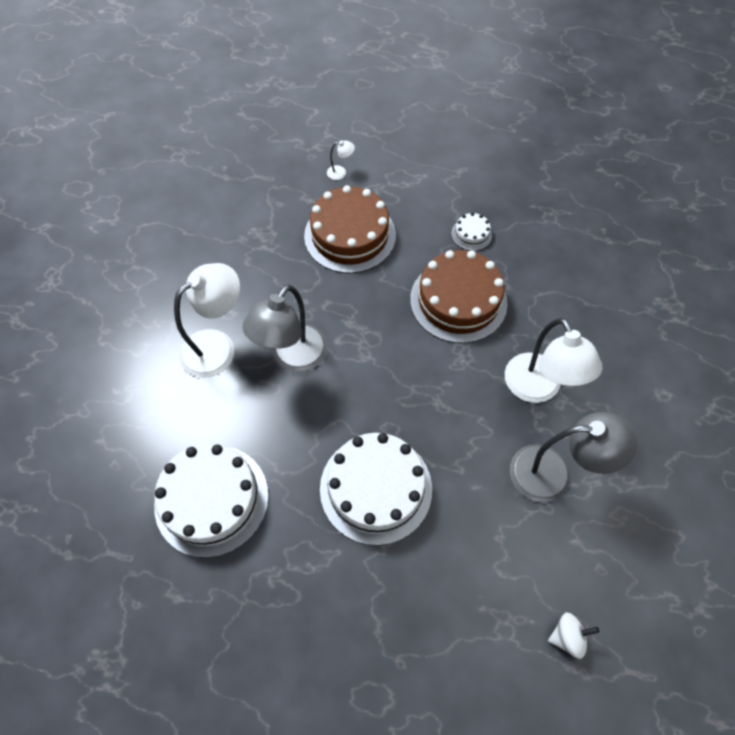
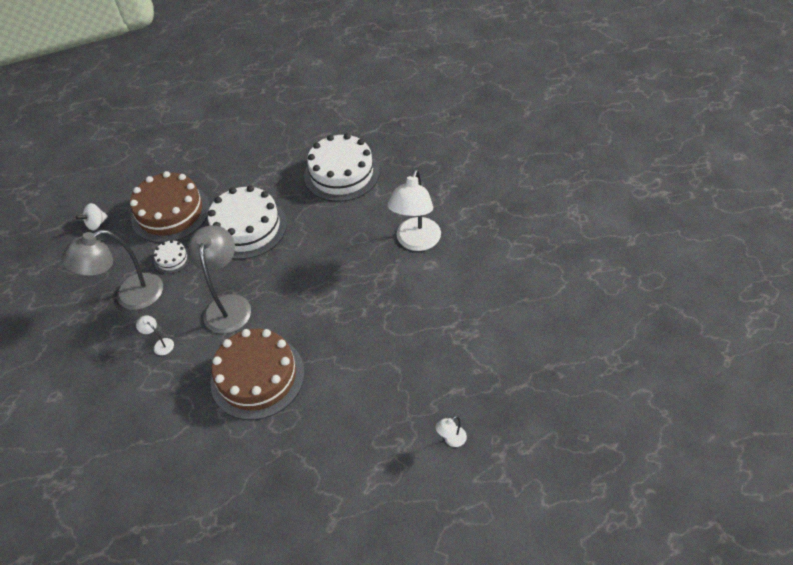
camera: 150 degrees right, 10 degrees down
grey lamp [242,285,328,372] -> grey lamp moved to [188,225,251,334]
brown cake [304,185,396,273] -> brown cake moved to [130,171,210,243]
white cake [451,212,492,251] -> white cake moved to [154,240,190,274]
white lamp [505,318,602,403] -> white lamp [136,316,174,355], size x0.41

